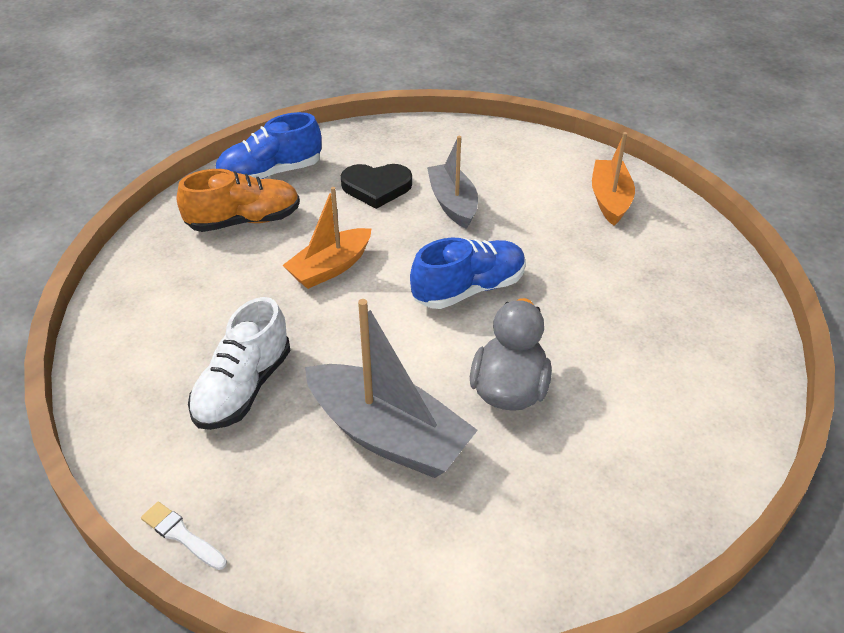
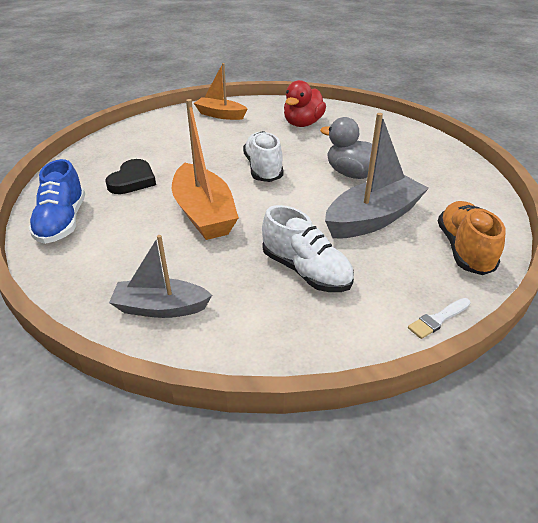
camera: 70 degrees left, 5 degrees down
orange shoe [177,169,300,232] -> orange shoe moved to [438,201,506,275]
orange boat [282,187,371,289] -> orange boat [172,99,239,240], size x1.56
blue shoe [410,238,526,309] -> white shoe [243,131,284,182]
grey boat [427,136,478,229] -> grey boat moved to [109,235,212,318]
none -> red duck [284,80,326,127]

